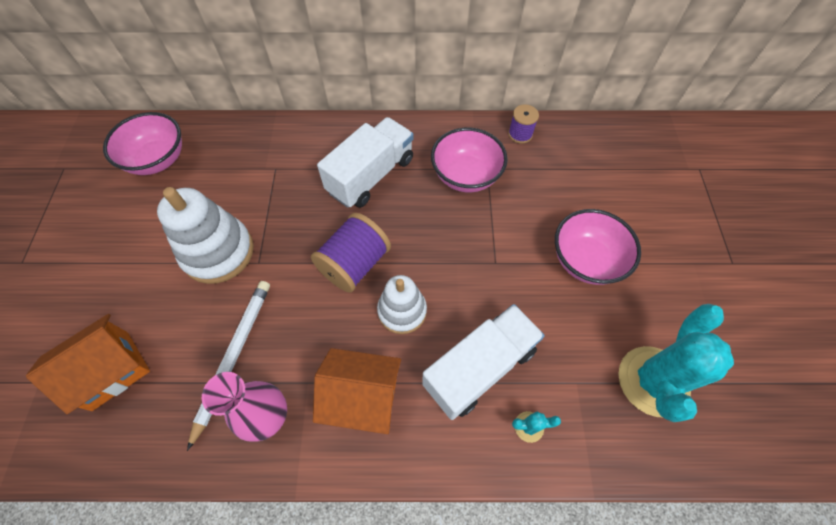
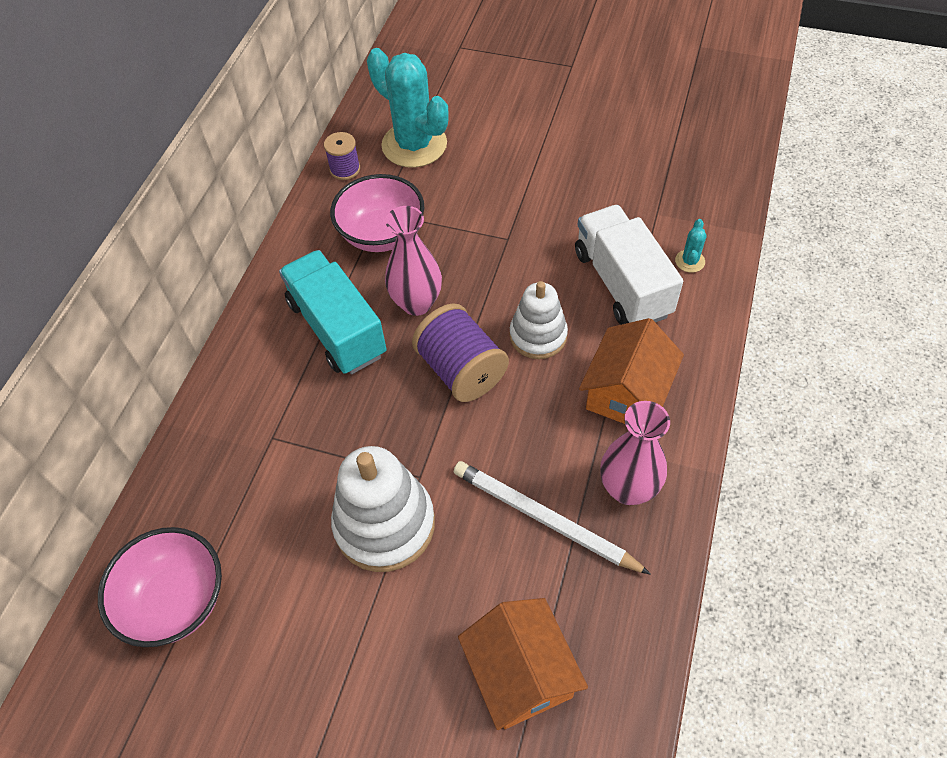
camera: 70 degrees left, 5 degrees down
white truck [317,117,414,208] -> turquoise truck [279,250,387,374]
pink bowl [555,209,641,285] -> none
turquoise cactus [618,304,734,422] -> turquoise cactus moved to [367,48,449,168]
none -> pink vase [385,206,442,316]

